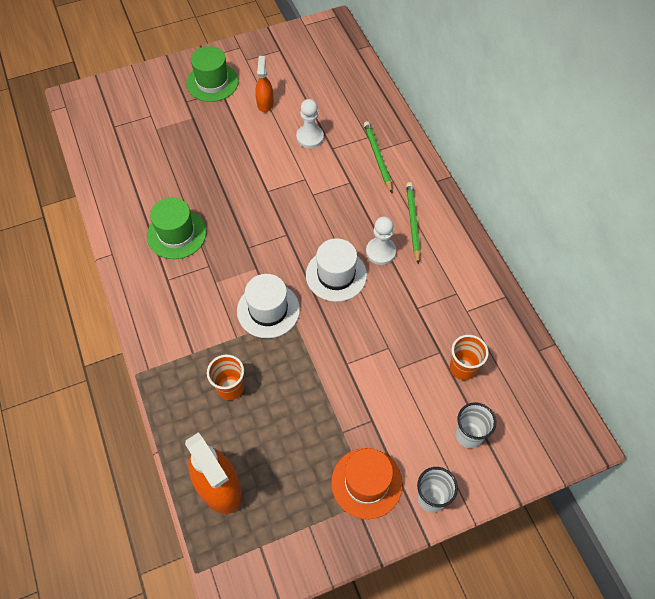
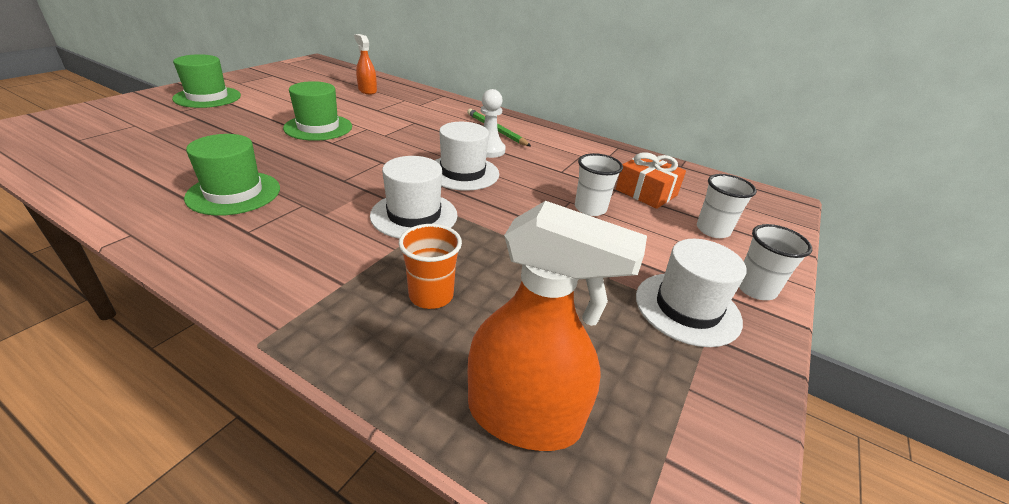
camera: 40 degrees left, 25 degrees down
orange spray bottle [255,56,274,112] -> orange spray bottle moved to [354,34,377,95]
white pawn [296,99,324,148] -> none
orange hat [331,448,403,519] -> white hat [636,239,747,347]
green pencil [364,121,392,193] -> none
orange cup [450,335,489,380] -> orange gift [616,152,686,209]
none -> green hat [283,81,352,141]
none -> white cup [575,153,623,216]

